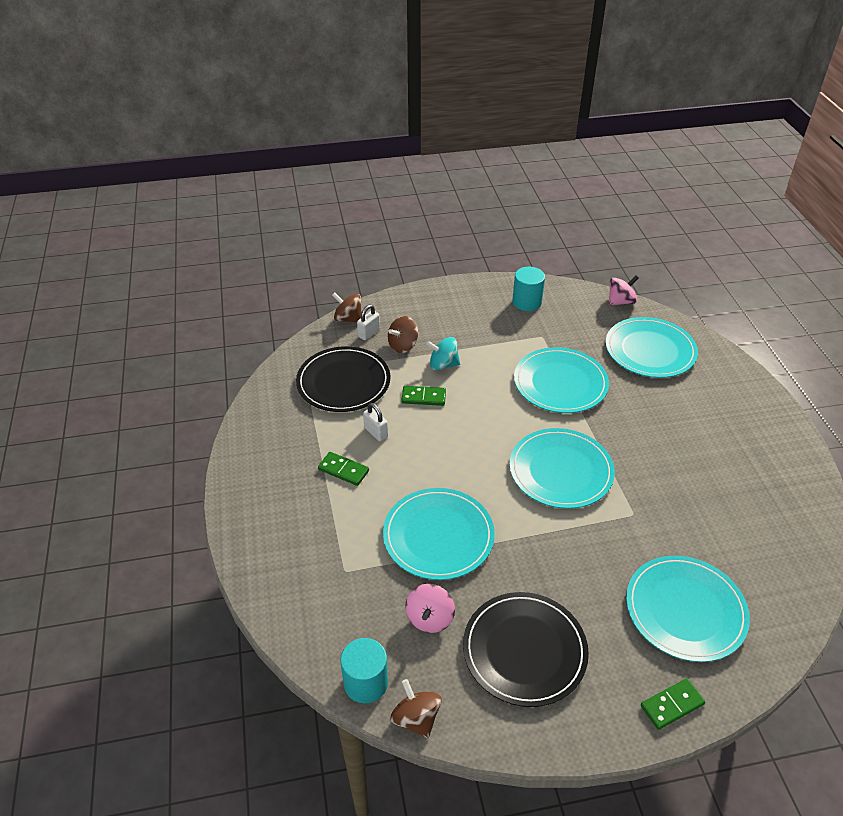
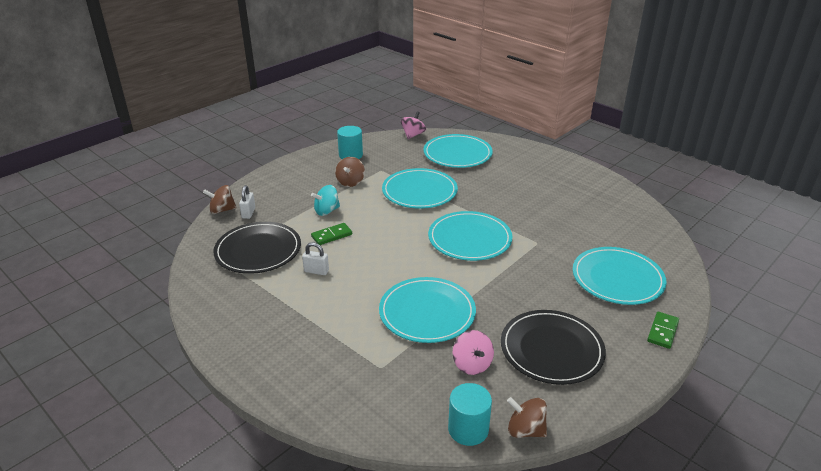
camera: 35 degrees left, 10 degrees down
green domino [318,452,369,486] -> none
brown spinning top [388,316,418,353] -> brown spinning top moved to [335,157,365,187]

